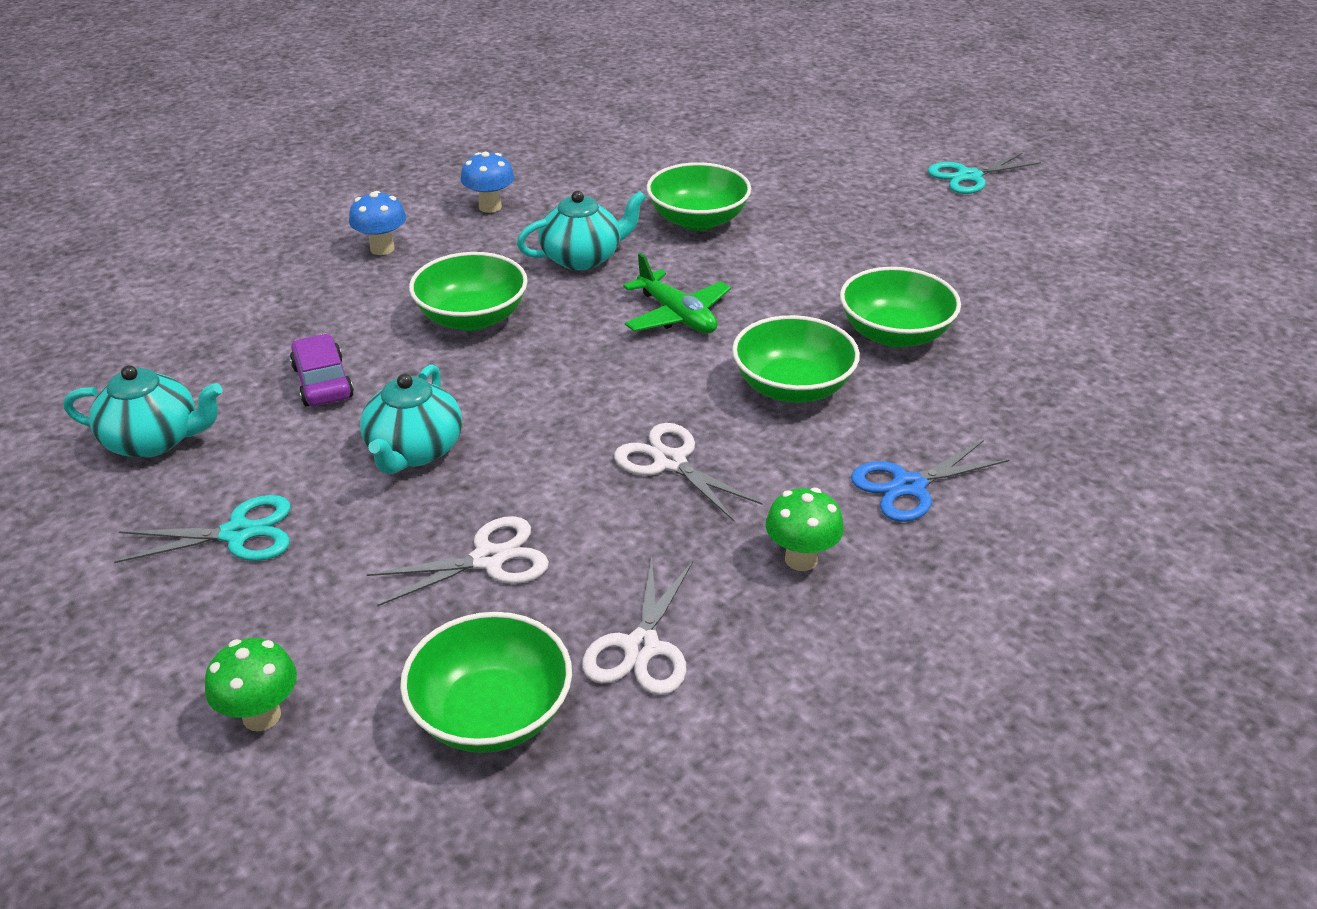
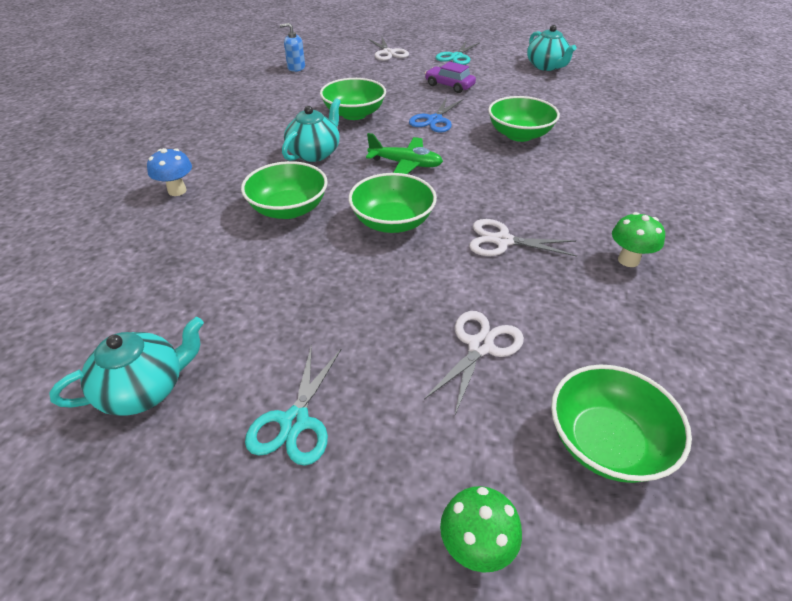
camera: 35 degrees left, 5 degrees up
turquoise scissors [114,495,291,563] -> turquoise scissors turned 150 degrees clockwise [245,344,342,466]
purple car [290,334,354,406] -> purple car moved to [425,62,476,93]
turquoise teapot [360,364,462,474] -> turquoise teapot moved to [527,25,577,71]
blue mushroom [461,152,515,213] -> none
white scissors [582,556,693,695] -> white scissors moved to [368,37,409,61]
green bowl [732,315,860,403] -> green bowl moved to [349,173,437,233]
blue scissors [851,440,1009,522] -> blue scissors moved to [409,97,464,132]
none -> blue soap dispenser [280,23,305,72]

